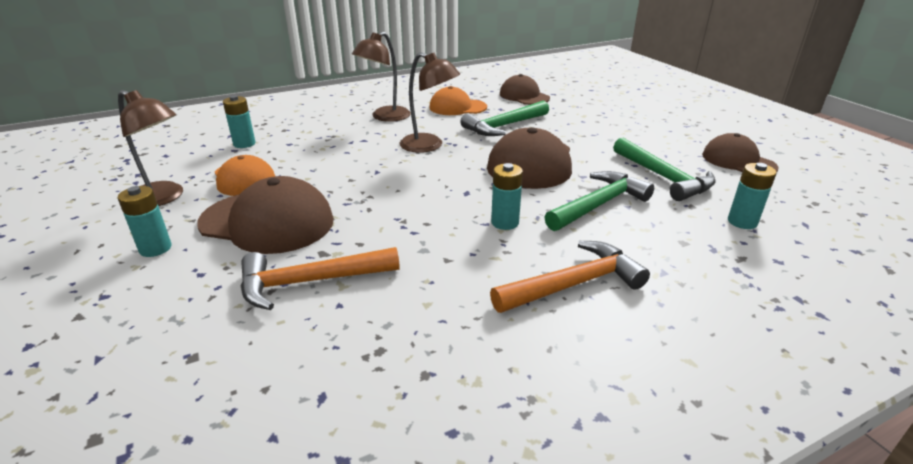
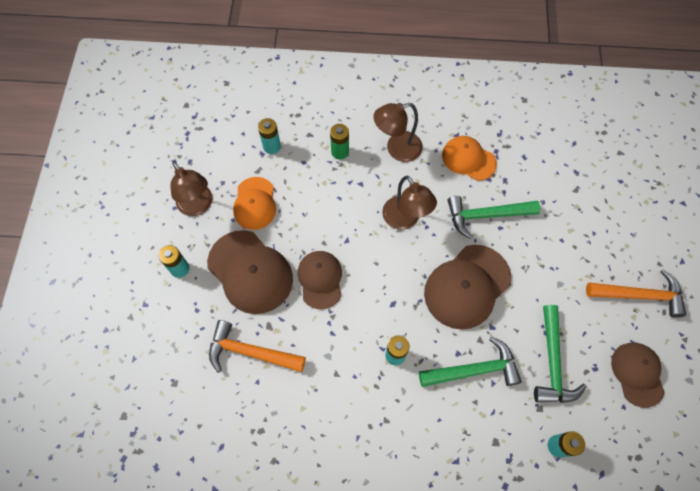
camera: 30 degrees right, 35 degrees up
orange hammer [490,241,650,313] -> orange hammer moved to [586,269,686,318]
brown cap [500,74,550,105] -> brown cap moved to [298,251,342,309]
none -> green battery [330,124,349,160]

